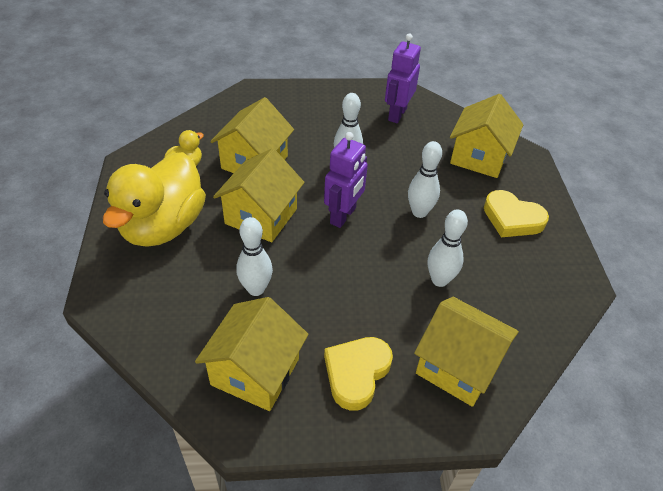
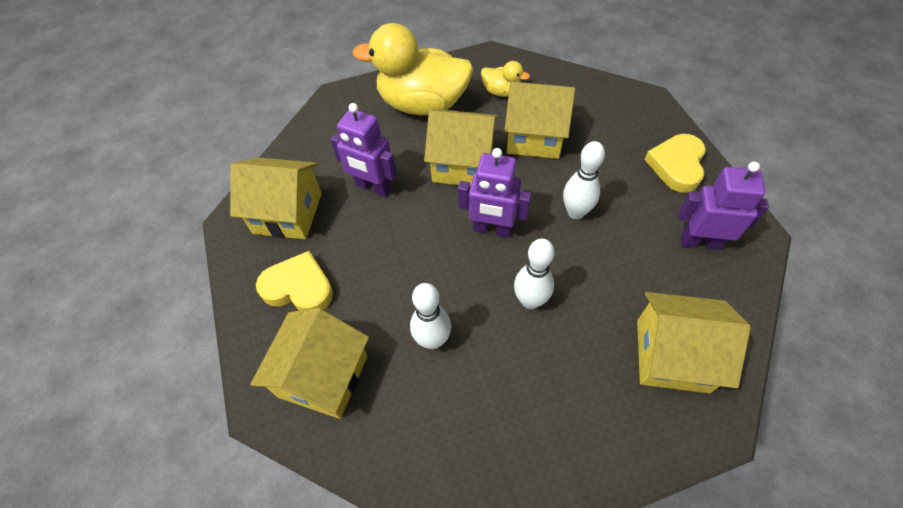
camera: 80 degrees right, 10 degrees up
white bowling pin [236,217,273,296] -> purple robot [330,103,397,197]
yellow heart [484,190,549,237] -> yellow heart moved to [644,134,706,193]

